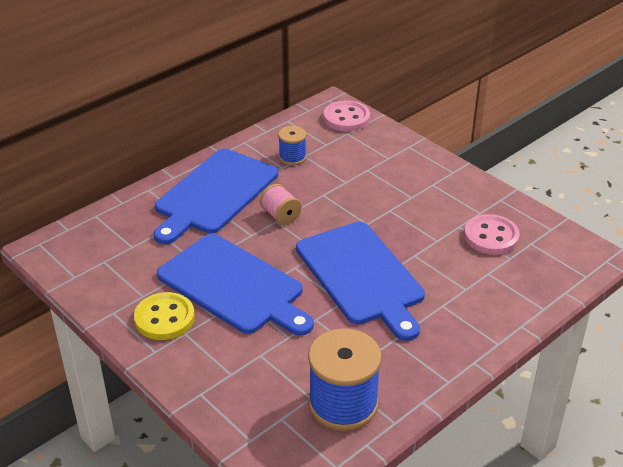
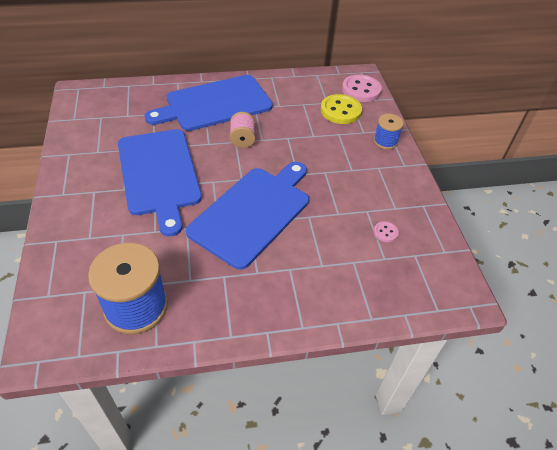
camera: 30 degrees right, 10 degrees up
yellow button [134,292,195,340] -> yellow button moved to [321,94,362,124]
blue spool [278,126,307,165] -> blue spool moved to [374,114,404,150]
blue cutting board [296,221,425,341] -> blue cutting board turned 150 degrees counterclockwise [186,162,309,270]
pink button [464,214,520,255] -> pink button [374,221,399,242], size x0.48

